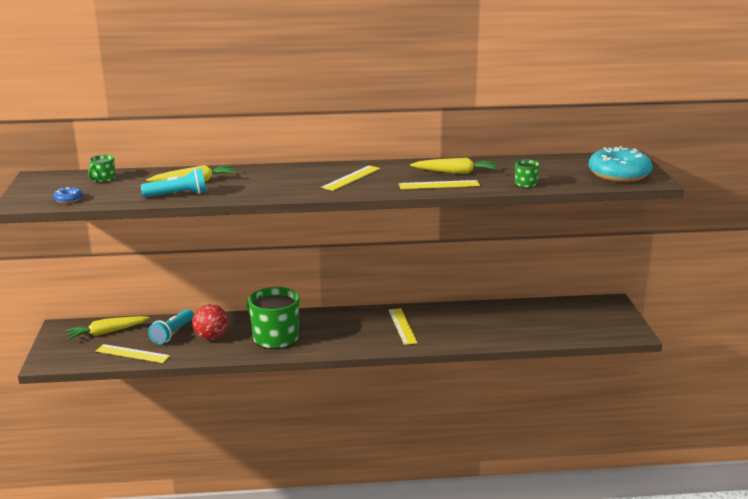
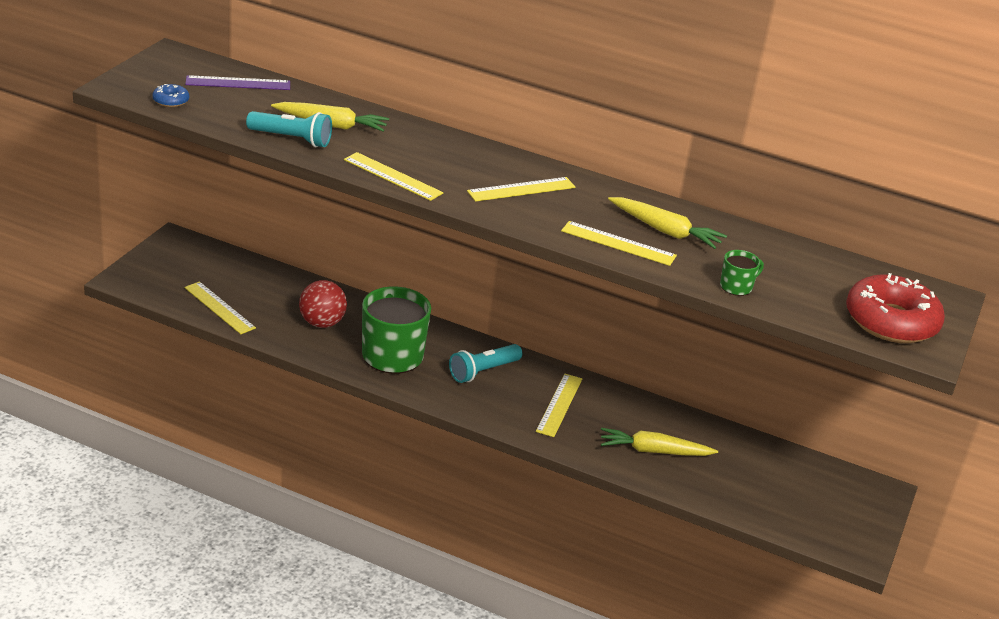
camera: 25 degrees right, 10 degrees up
yellow carrot [65,316,149,339] -> yellow carrot moved to [601,428,718,456]
green mug [88,155,115,183] -> purple ruler [185,75,290,90]
turquoise flashlight [148,309,194,344] -> turquoise flashlight moved to [449,344,522,383]
turquoise donut [589,146,652,182] -> red donut [846,273,945,343]
none -> yellow ruler [344,152,443,201]

